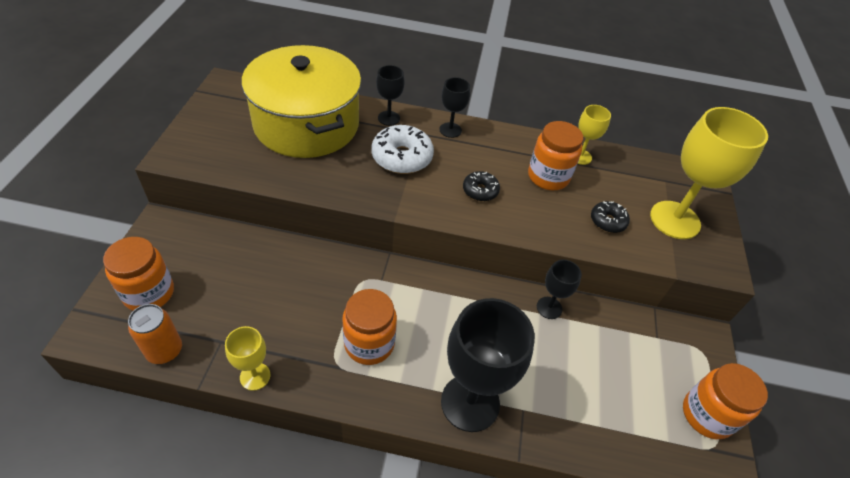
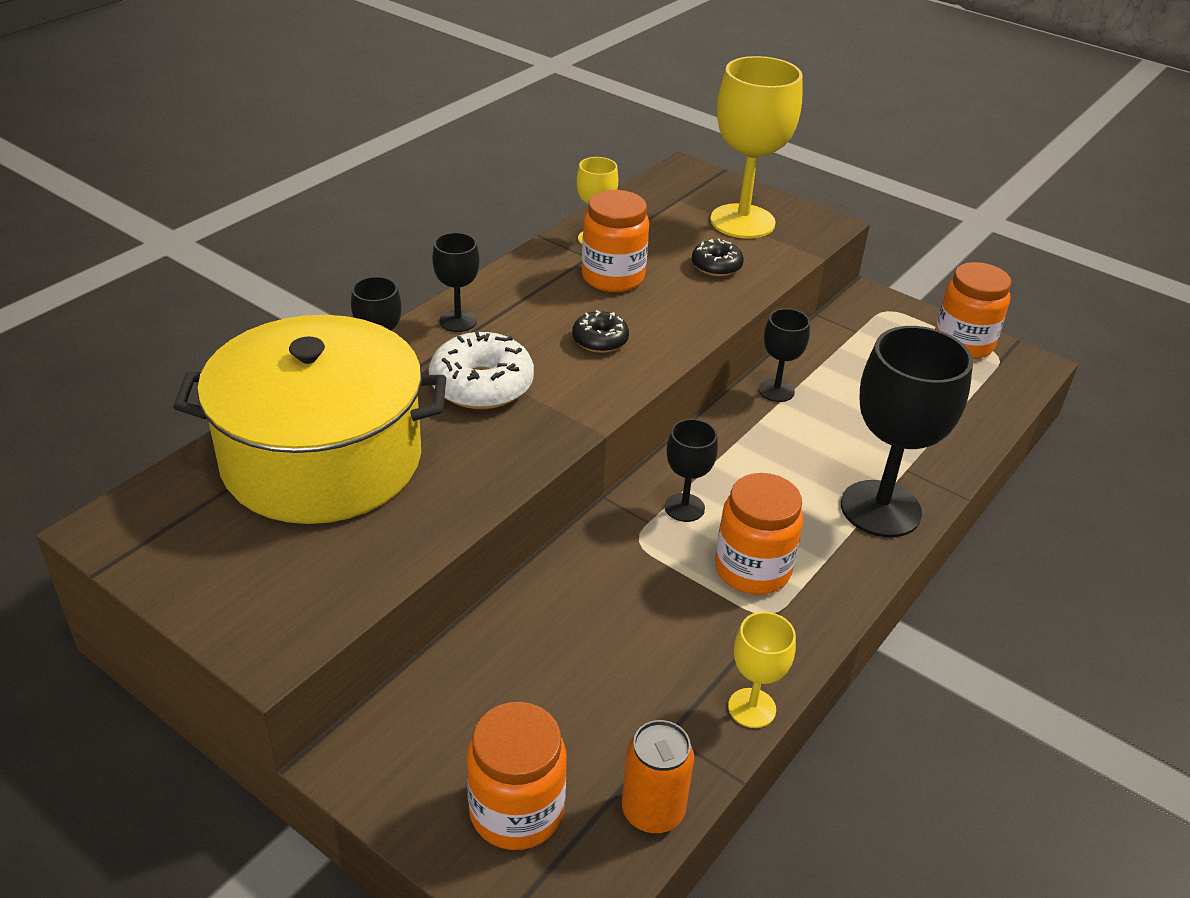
camera: 60 degrees left, 10 degrees down
none -> black goblet [664,419,718,522]

